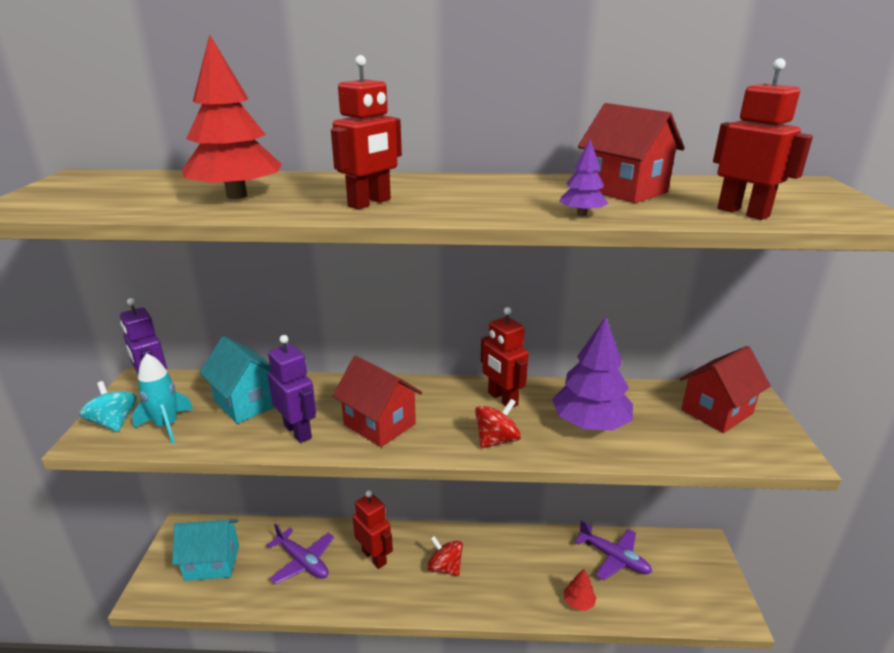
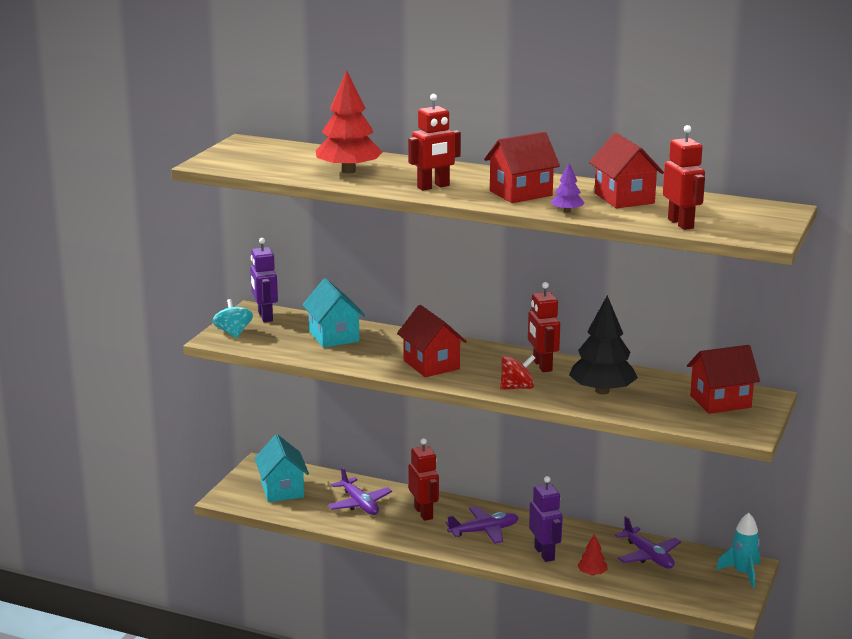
camera: 20 degrees right, 5 degrees down
turquoise rocket [132,353,193,444] -> turquoise rocket moved to [716,513,760,588]
turquoise house [172,520,239,581] -> turquoise house turned 60 degrees clockwise [254,434,309,502]
purple robot [268,335,316,443] -> purple robot moved to [529,476,563,562]
red spinning top [427,536,463,576] -> purple plane [446,506,519,544]
purple tree [552,317,633,431] -> black tree [569,295,638,394]
none -> red house [484,132,560,203]

